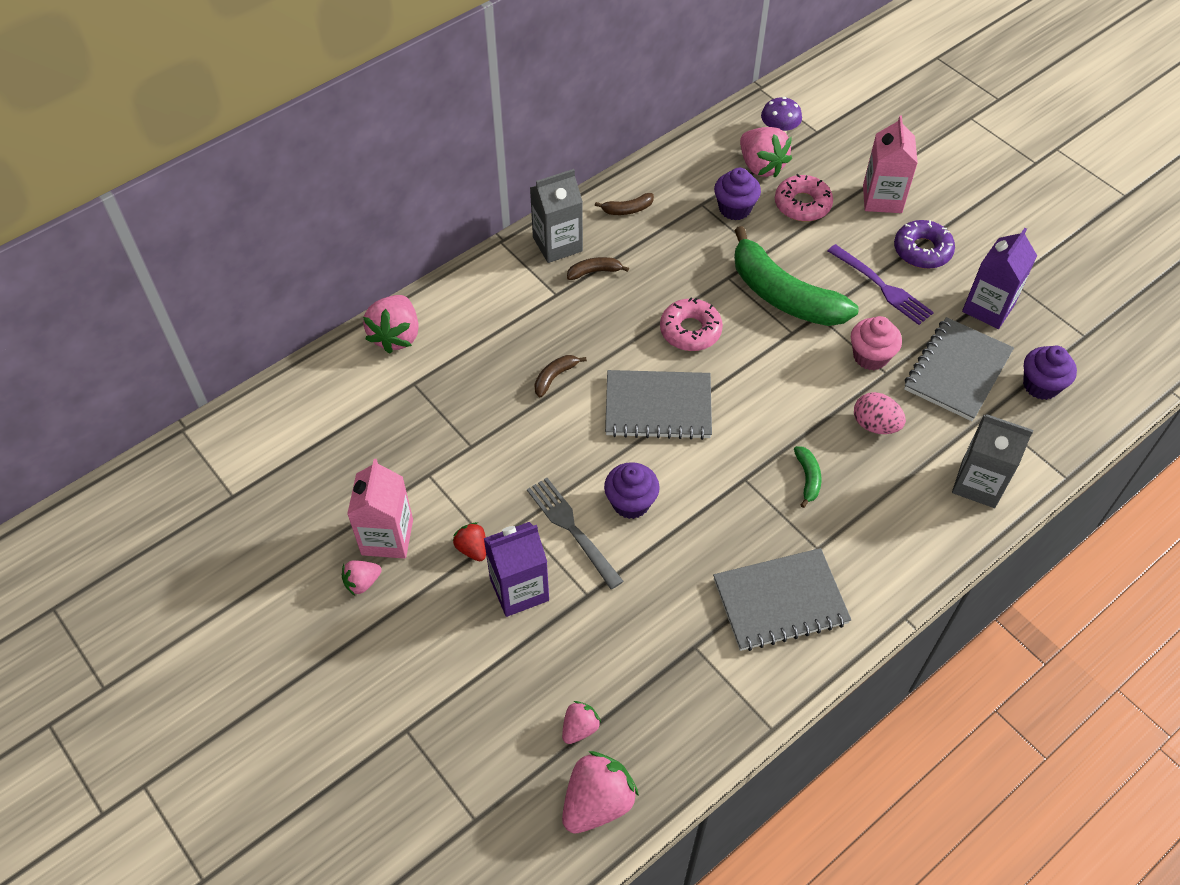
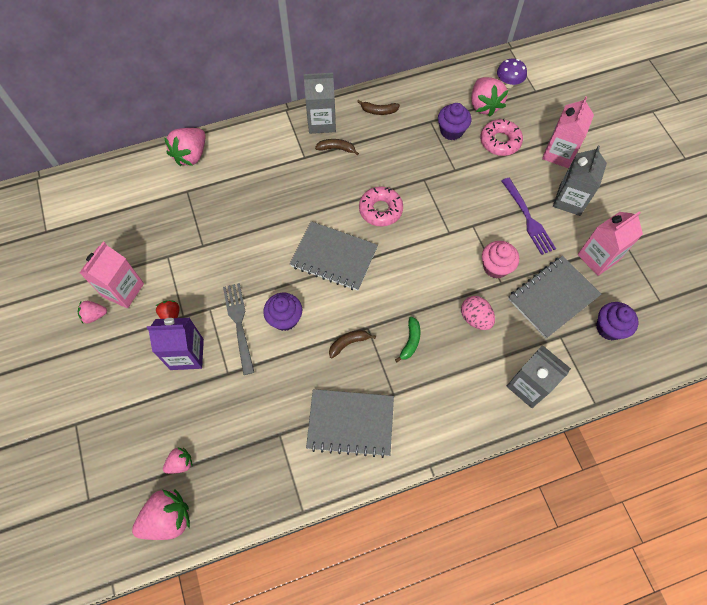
camera: 20 degrees right, 10 degrees up
brown banana [534,355,587,397] -> brown banana moved to [329,330,376,358]
green banana [734,226,858,326] -> none
purple donut [894,220,955,269] -> grey carton [553,146,607,216]
purple carton [962,228,1037,329] -> pink carton [577,211,643,276]

